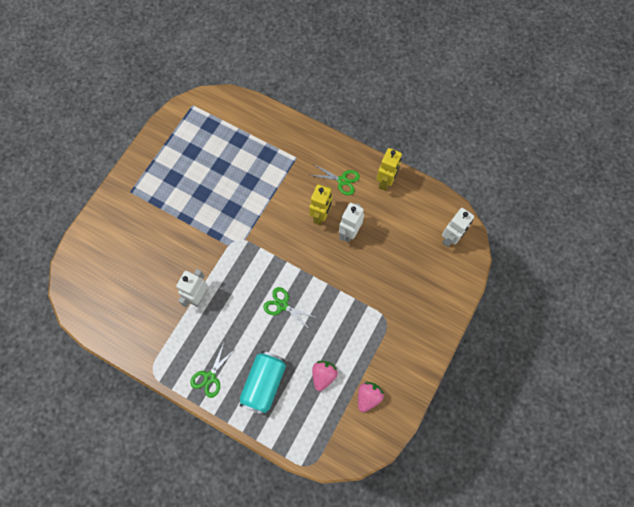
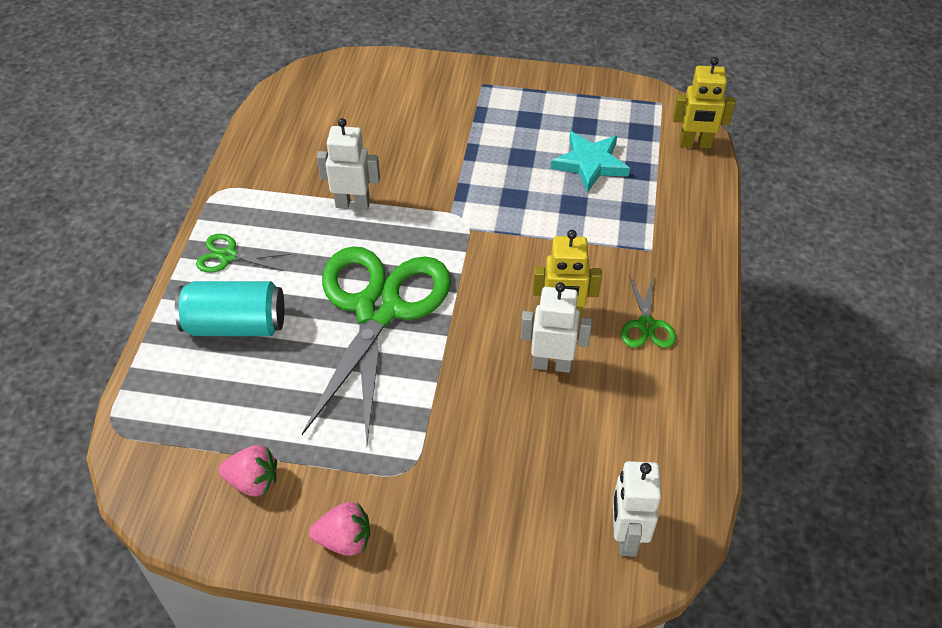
camera: 70 degrees right, 20 degrees down
green scissors [263,287,317,327] -> green scissors [302,246,451,444], size x2.47
pink strawberry [312,361,338,391] -> pink strawberry moved to [309,502,370,556]
yellow robot [376,148,402,191] -> yellow robot moved to [673,57,736,148]
white robot [442,208,474,247] -> white robot turned 75 degrees clockwise [613,461,661,557]
none -> turquoise star [551,131,630,192]

